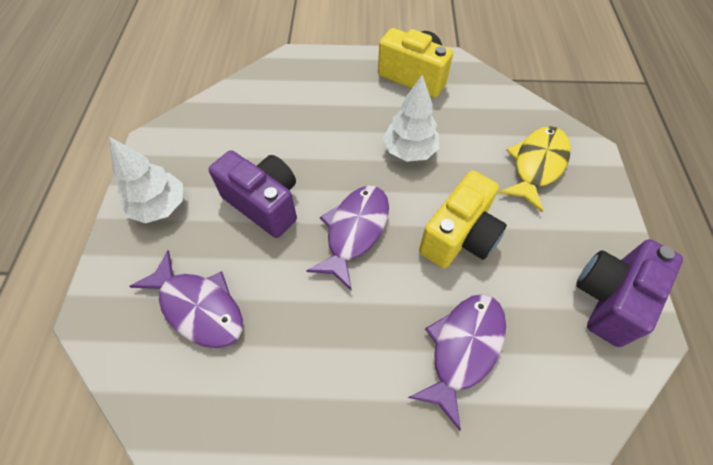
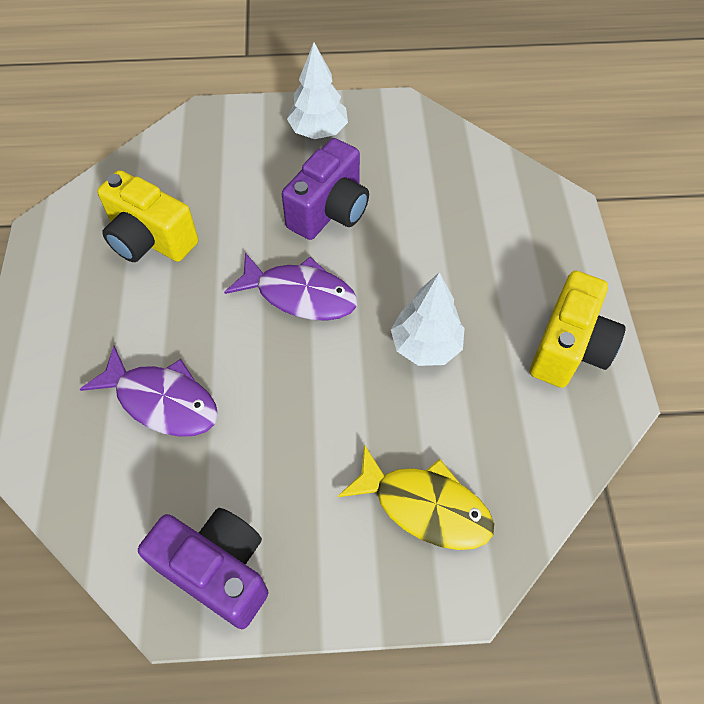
camera: 85 degrees right, 0 degrees up
purple fish [129,250,243,348] -> none
yellow camera [419,170,507,268] -> yellow camera moved to [97,170,198,262]

